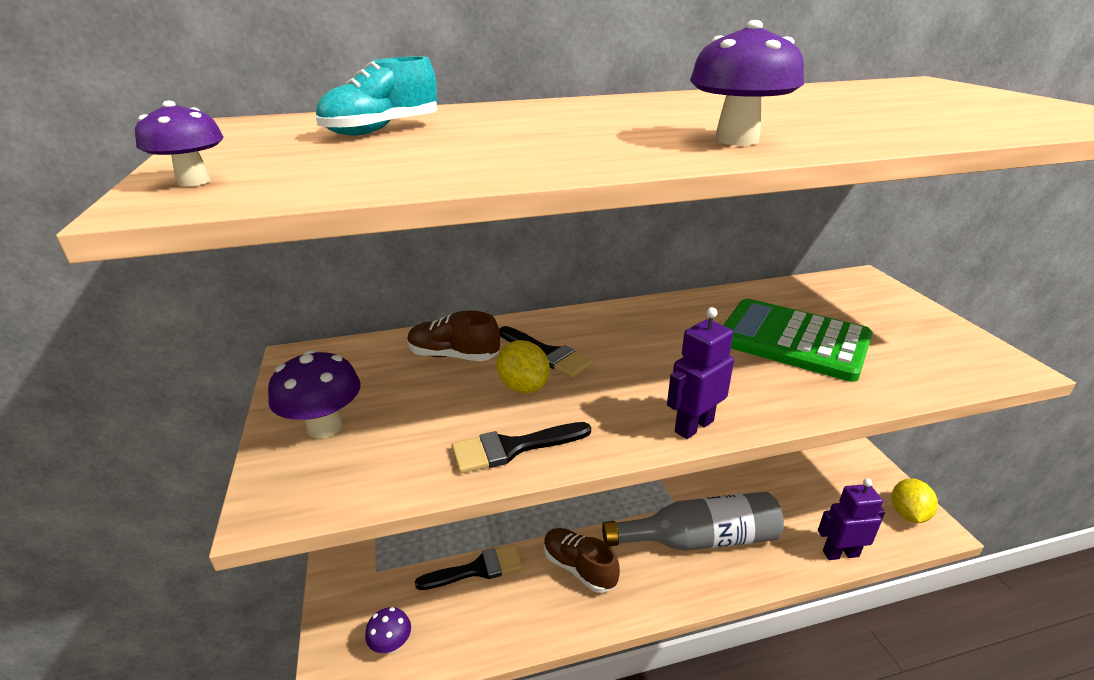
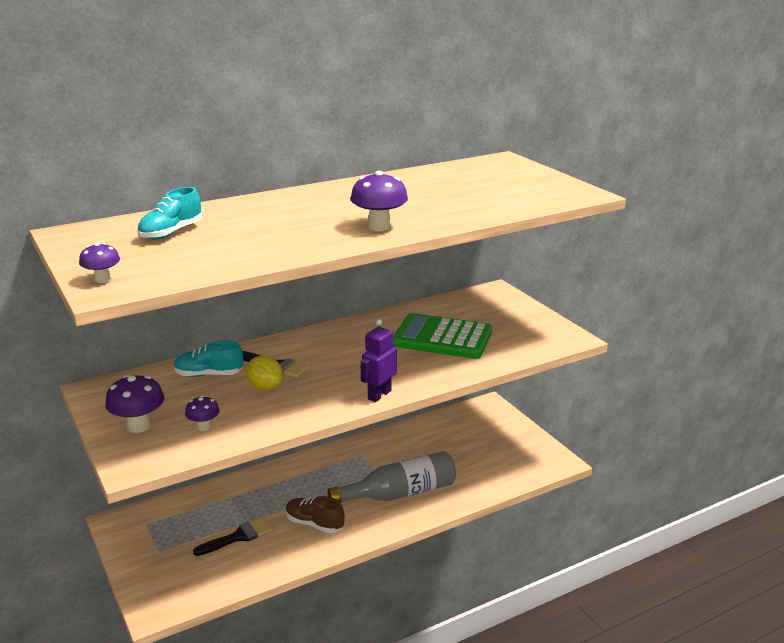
camera: 15 degrees left, 5 degrees down
purple mushroom [365,607,411,654] -> purple mushroom moved to [185,396,220,431]
brown shoe [407,311,500,361] -> turquoise shoe [174,340,243,377]
black brush [451,422,591,473] -> none
purple robot [818,479,885,560] -> none
yellow lemon [891,478,938,523] -> none

